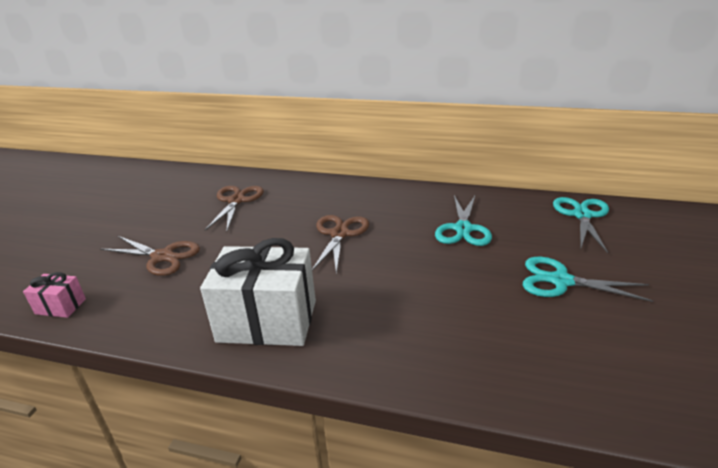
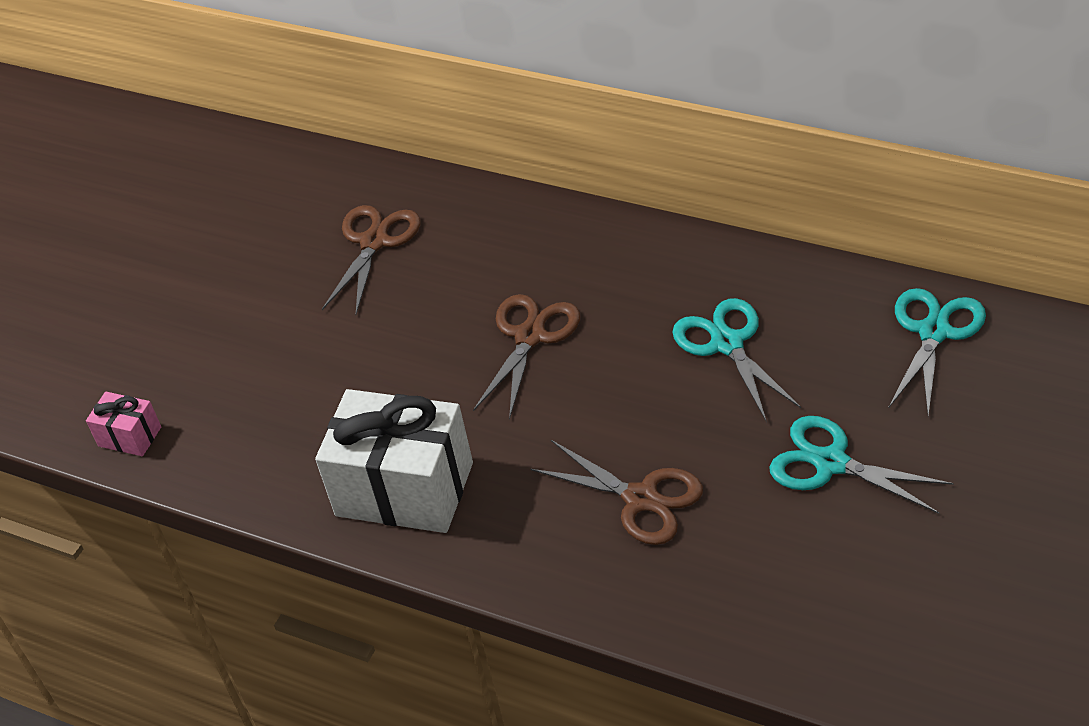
camera: 15 degrees right, 15 degrees up
brown scissors [101,236,200,276] -> brown scissors moved to [530,440,703,545]
turquoise scissors [435,195,492,246] -> turquoise scissors turned 135 degrees clockwise [672,298,801,421]

